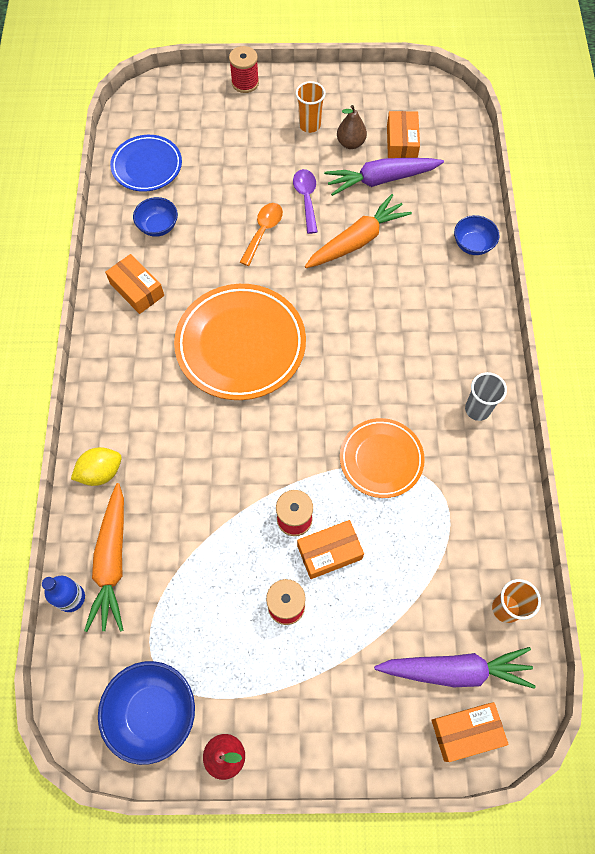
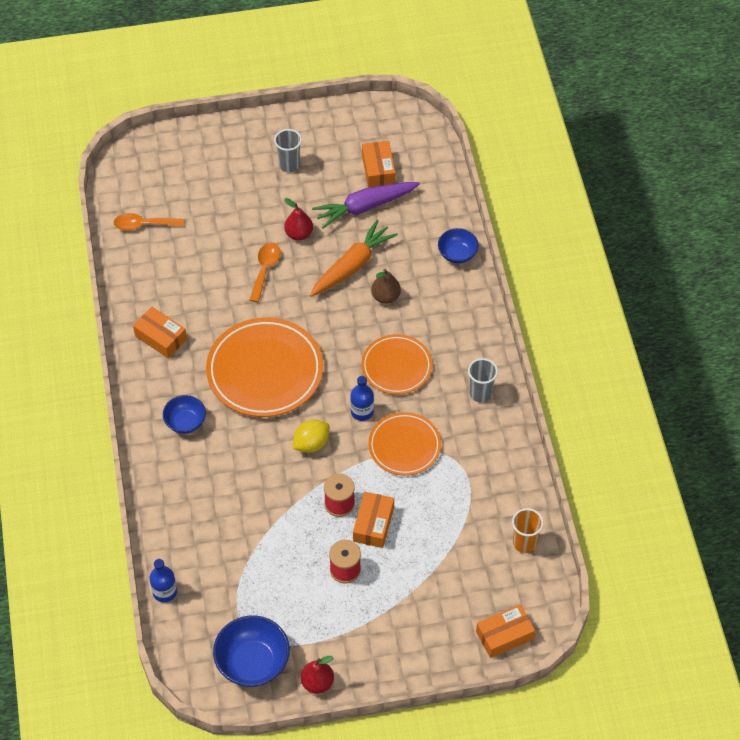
camera: 10 degrees left, 10 degrees down
yellow lemon [71,447,122,486] -> yellow lemon moved to [292,420,330,453]
orange carrot [84,483,124,632] -> none
blue plate [110,135,182,192] -> orange spoon [113,213,184,231]
blue bowl [133,197,178,237] -> blue bowl moved to [163,395,206,434]
red spool [229,46,259,93] -> none
purple spoon [293,169,318,234] -> red pear [284,198,313,240]
orange cup [296,81,326,133] -> grey cup [274,129,302,172]
orange box [297,520,364,579] -> orange box turned 45 degrees counterclockwise [353,492,394,548]
brown pear [337,105,367,149] -> brown pear moved to [371,269,401,304]
purple carrot [374,647,536,689] -> none
none -> blue bottle [350,376,374,421]
none -> orange plate [361,334,432,394]

